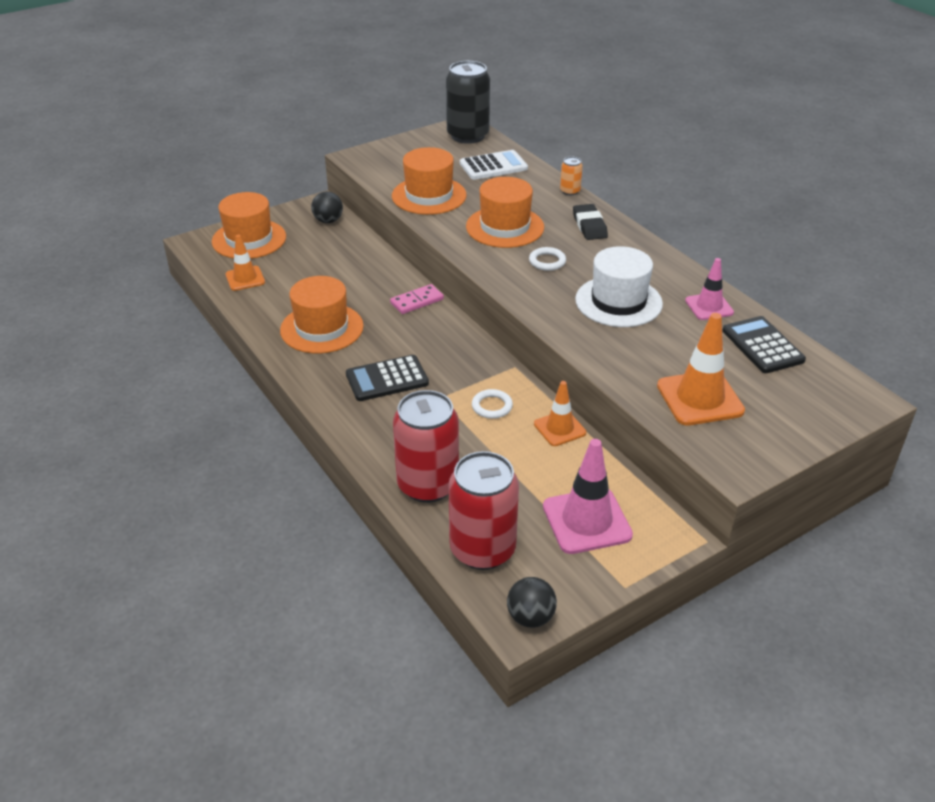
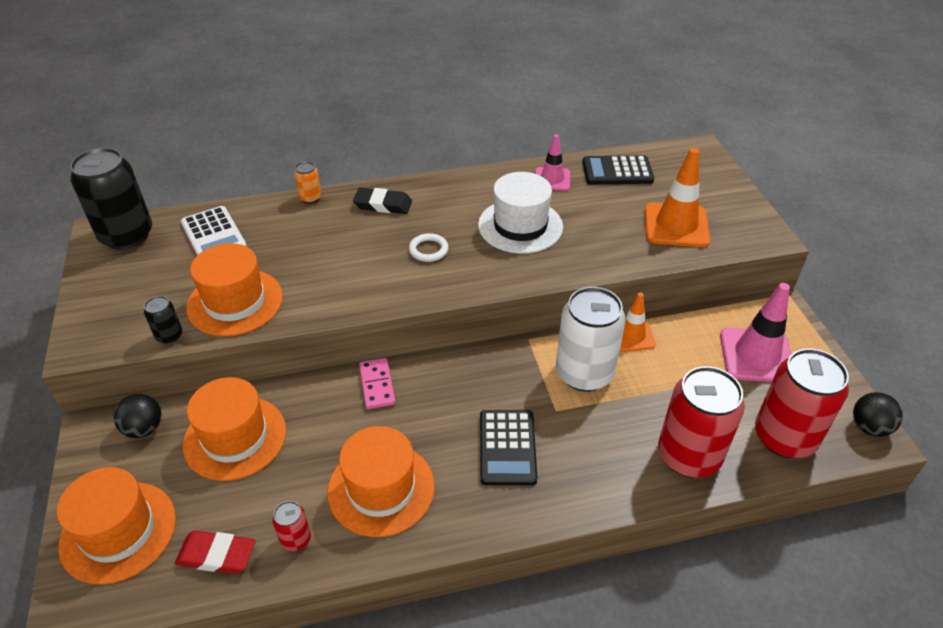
camera: 70 degrees left, 5 degrees up
orange traffic cone [225,235,265,291] -> red eraser [175,531,256,574]
white calculator [460,150,528,180] -> white calculator turned 150 degrees clockwise [181,206,247,255]
orange hat [466,177,544,248] -> orange hat moved to [183,377,286,481]
white ring [472,389,513,419] -> white can [556,287,626,392]
none -> black can [144,296,182,344]
none -> red can [272,501,311,551]

